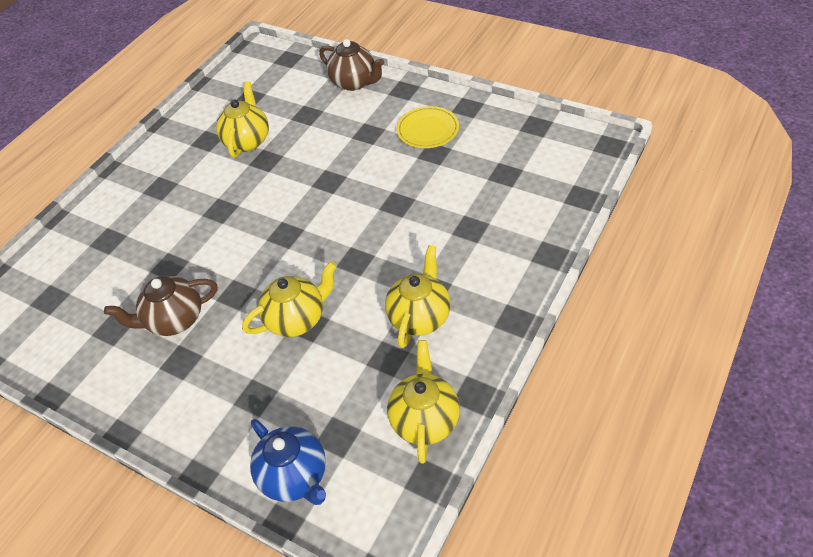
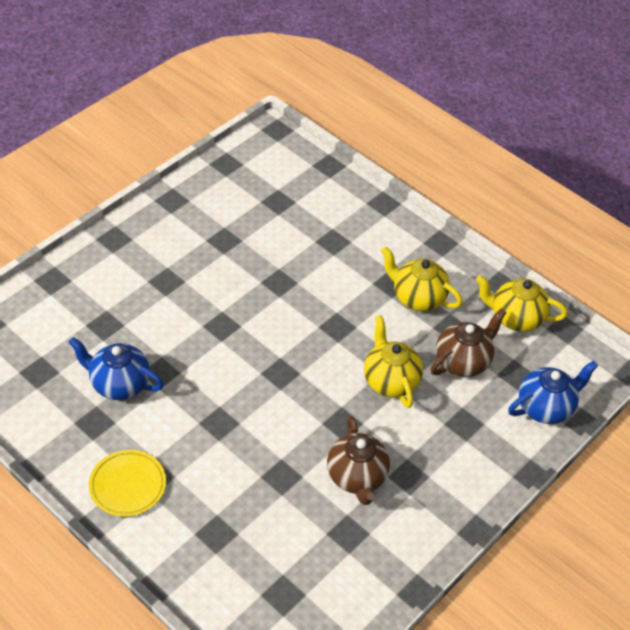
camera: 85 degrees left, 0 degrees up
yellow teapot [216,81,269,158] -> blue teapot [69,337,164,400]
brown teapot [319,39,384,91] -> brown teapot moved to [431,308,506,377]
yellow plate [396,106,459,148] -> yellow plate moved to [89,450,166,517]

